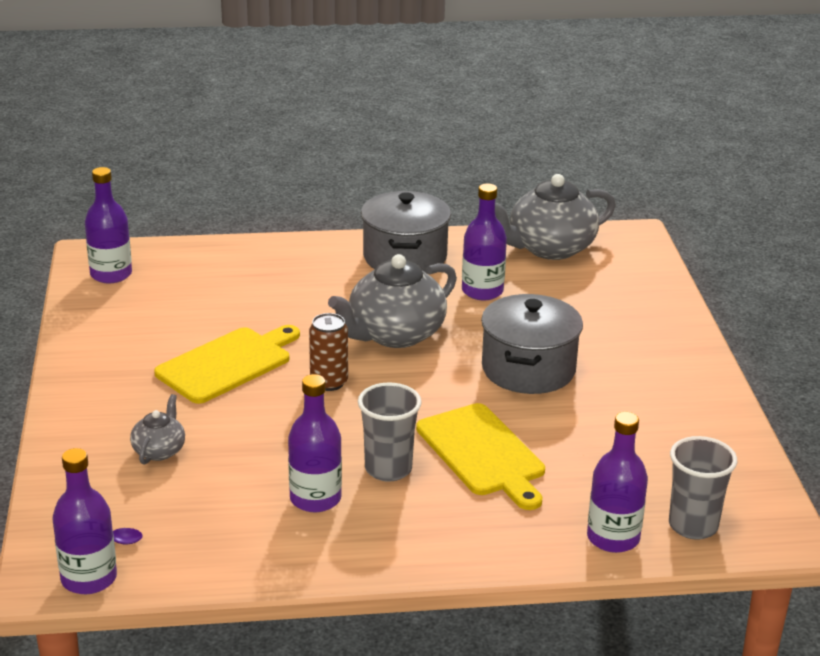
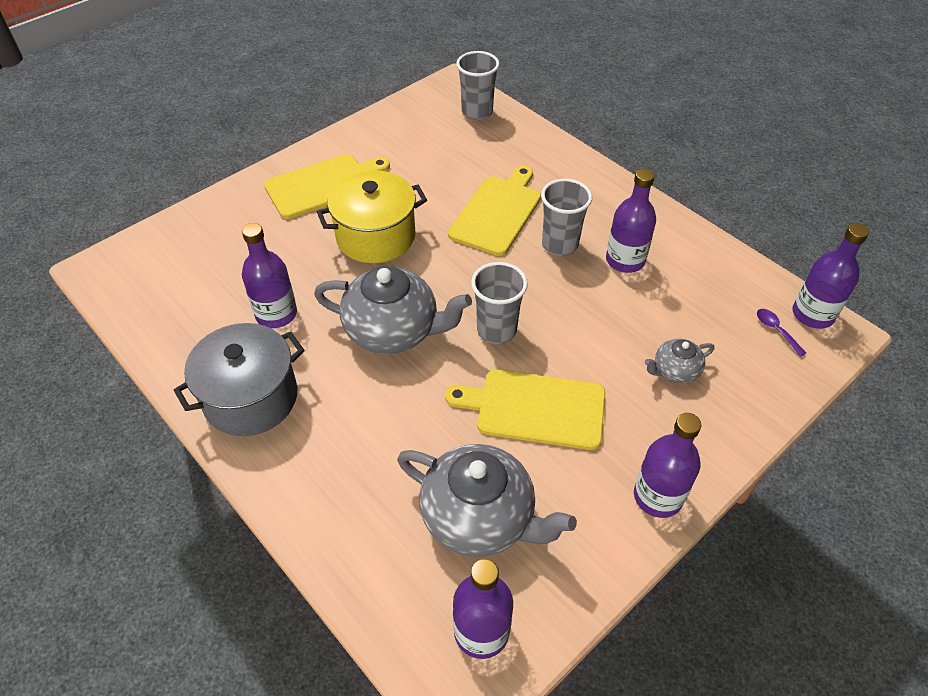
camera: 125 degrees left, 20 degrees up
brown can [309,313,348,391] -> grey cup [471,262,528,344]
grey pot [481,294,583,394] -> yellow pot [317,170,427,263]
grey teapot [495,174,616,260] -> grey teapot moved to [397,444,577,557]
purple bottle [587,412,648,553] -> purple bottle moved to [634,413,701,518]
none -> yellow cutting board [264,154,390,219]

